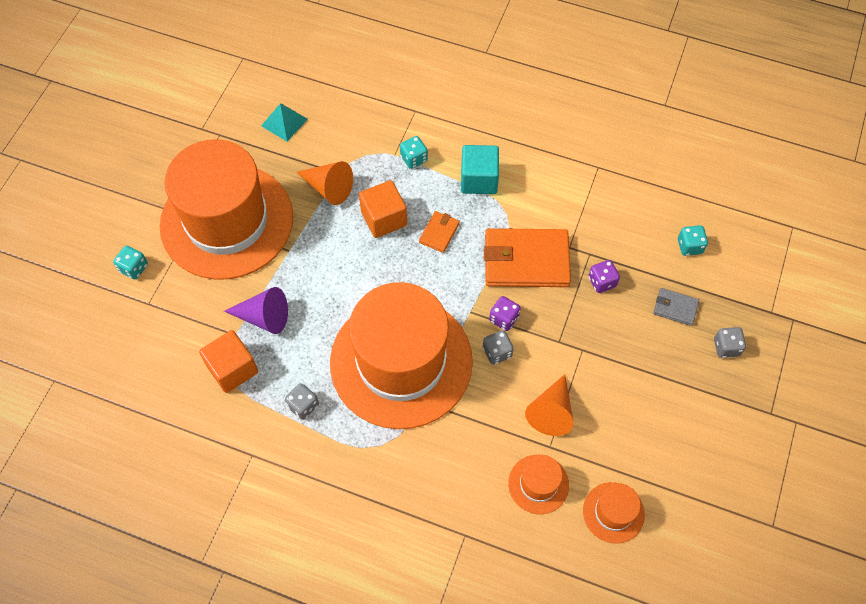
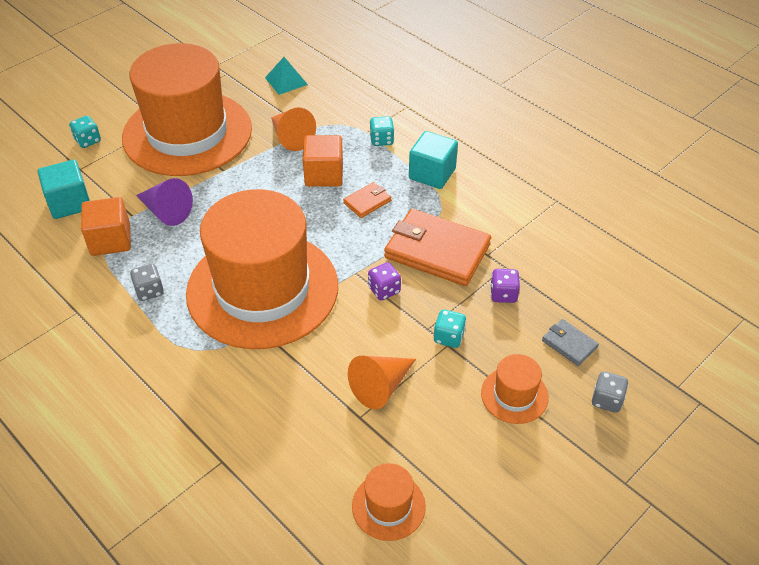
camera: 25 degrees right, 15 degrees down
grey dice [483,330,514,365] -> none
orange hat [508,455,569,514] -> orange hat moved to [481,354,549,424]
turquoise dice [678,225,708,256] -> turquoise dice moved to [434,310,466,348]
none -> turquoise cube [38,160,90,219]

